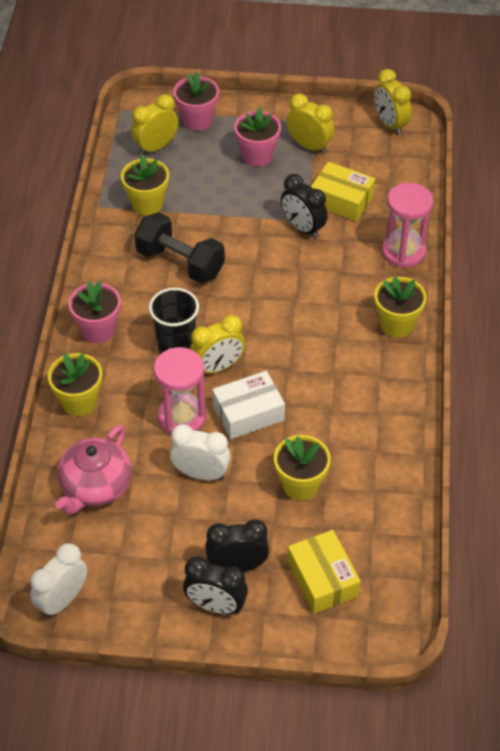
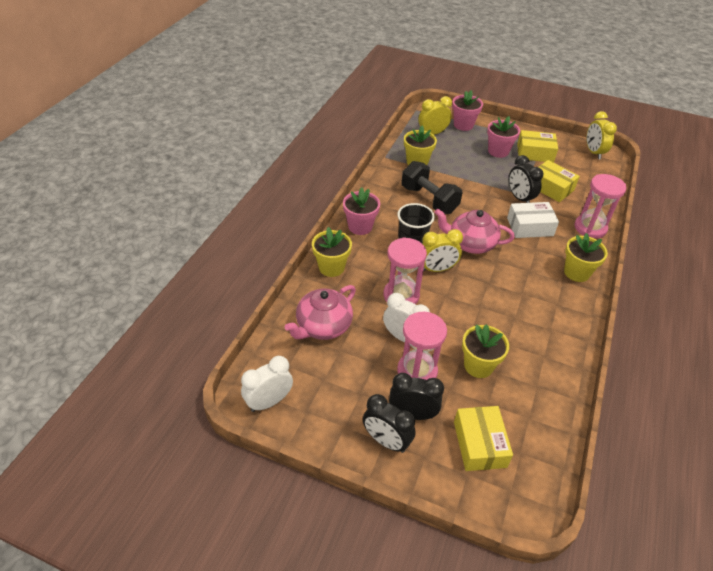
camera: 15 degrees right, 5 degrees down
white box [212,371,285,439] -> white box moved to [507,202,559,238]
yellow clock [287,94,334,154] -> yellow box [517,130,558,163]
none -> pink hourglass [397,312,447,380]
none -> pink teapot [434,209,515,254]

